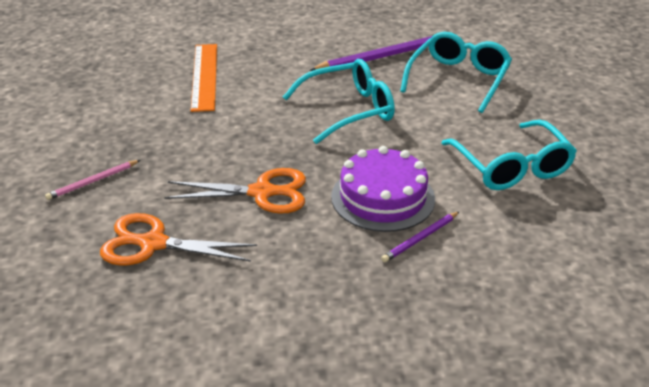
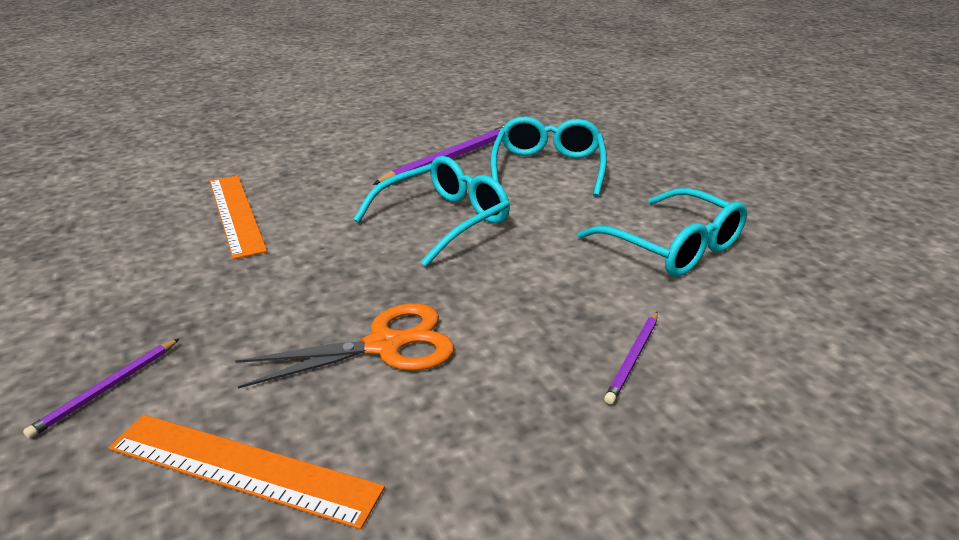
camera: 20 degrees left, 5 degrees down
pink pencil [45,160,140,200] -> purple pencil [23,339,179,439]
orange scissors [100,213,257,265] -> orange ruler [109,414,385,529]
purple cake [331,146,435,232] -> none

